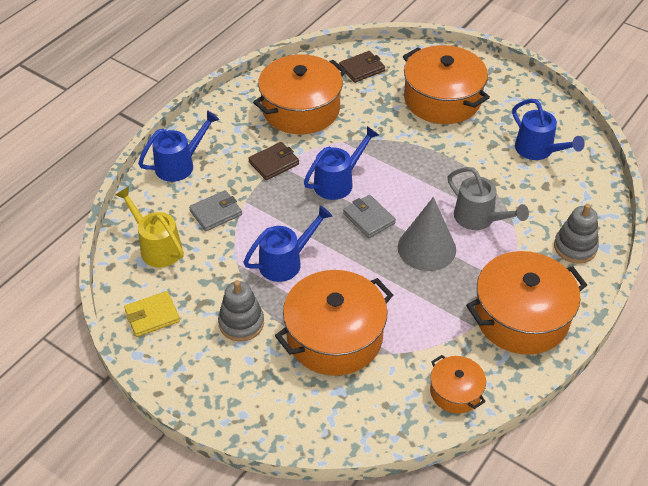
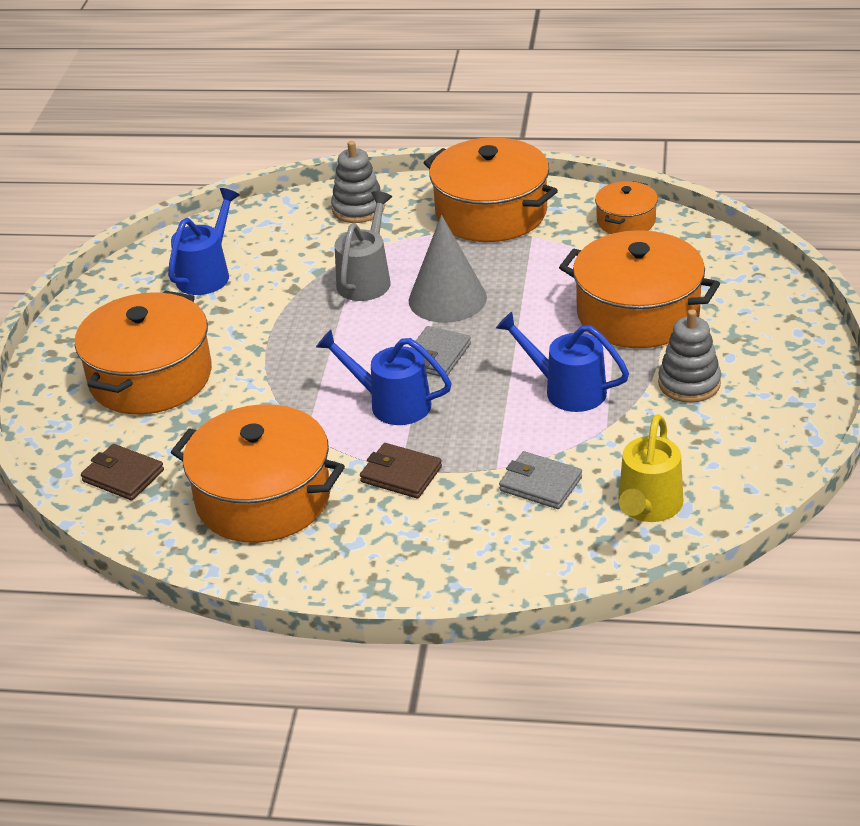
camera: 115 degrees left, 10 degrees down
yellow wallet [124,291,180,337] -> none
blue watering can [138,110,219,182] -> none

